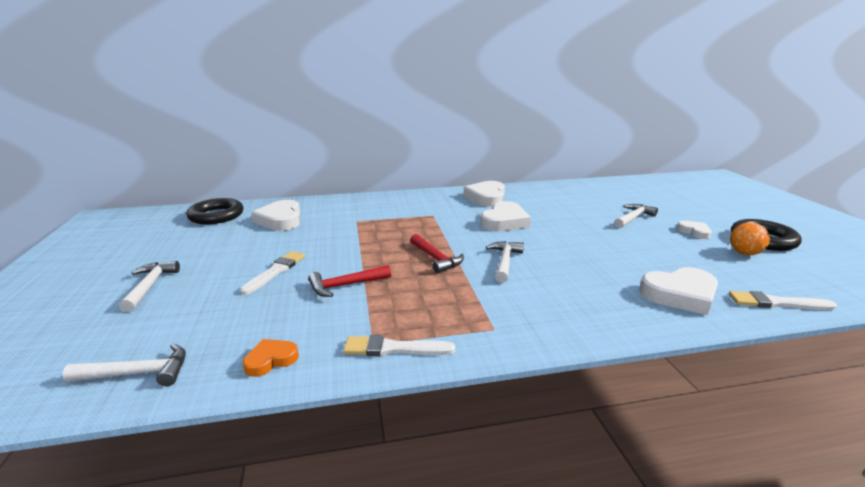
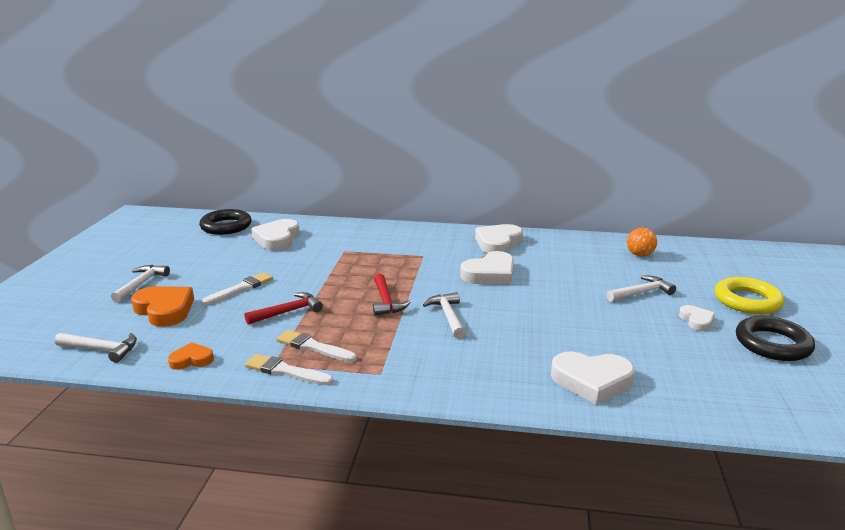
camera: 20 degrees right, 0 degrees up
red hammer [308,265,391,297] -> red hammer turned 150 degrees clockwise [245,292,323,324]
white hammer [486,241,524,283] -> white hammer turned 45 degrees counterclockwise [423,292,466,339]
white brush [729,291,837,310] -> white brush moved to [277,330,357,362]
orange ball [730,222,770,255] -> orange ball moved to [627,228,657,257]
none -> orange heart [131,286,194,327]
none -> yellow ring [715,277,784,314]

